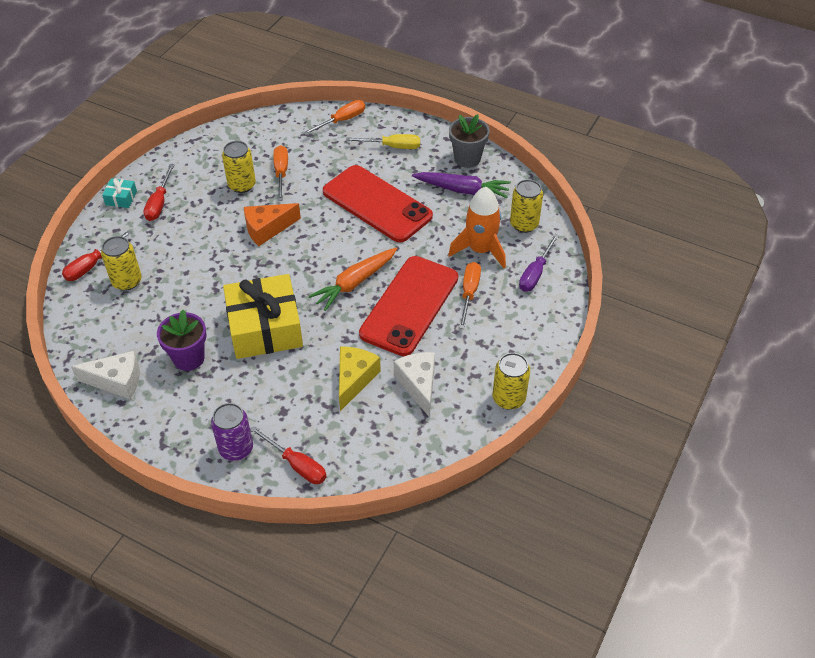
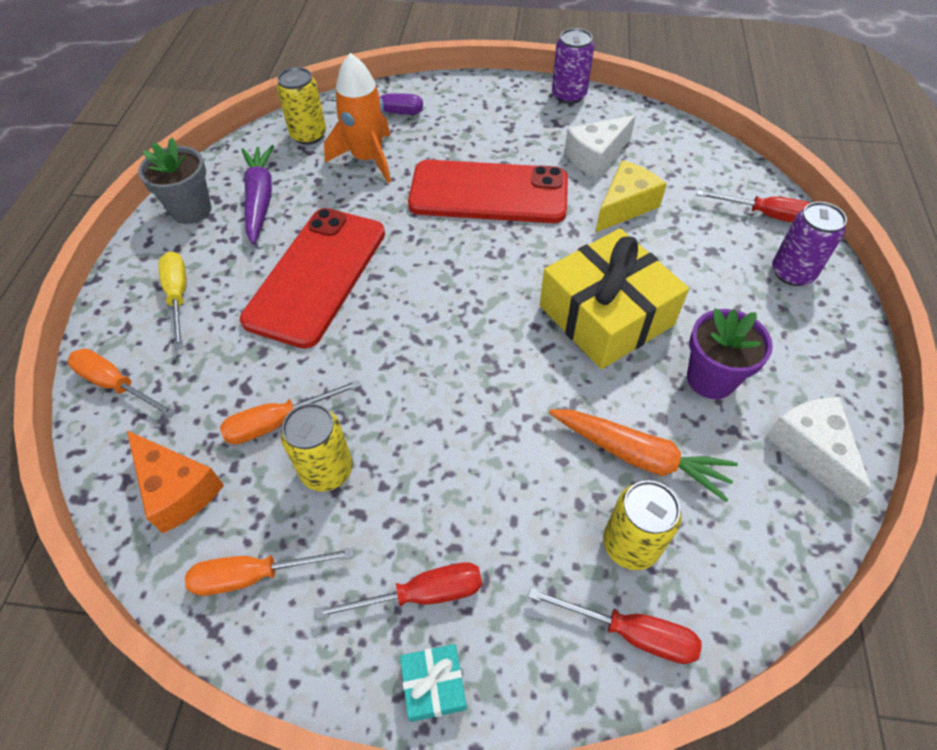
camera: 110 degrees left, 5 degrees up
orange cheese [244,203,301,246] -> orange cheese moved to [127,431,224,533]
red screwdriver [250,426,327,484] -> red screwdriver turned 90 degrees clockwise [696,190,810,223]
orange carrot [308,248,397,311] -> orange carrot moved to [549,410,738,502]
yellow cheese [339,346,381,411] -> yellow cheese turned 135 degrees clockwise [595,160,667,233]
orange screwdriver [459,262,481,329] -> orange screwdriver moved to [185,548,354,596]
yellow can [493,353,530,410] -> purple can [552,28,594,104]

